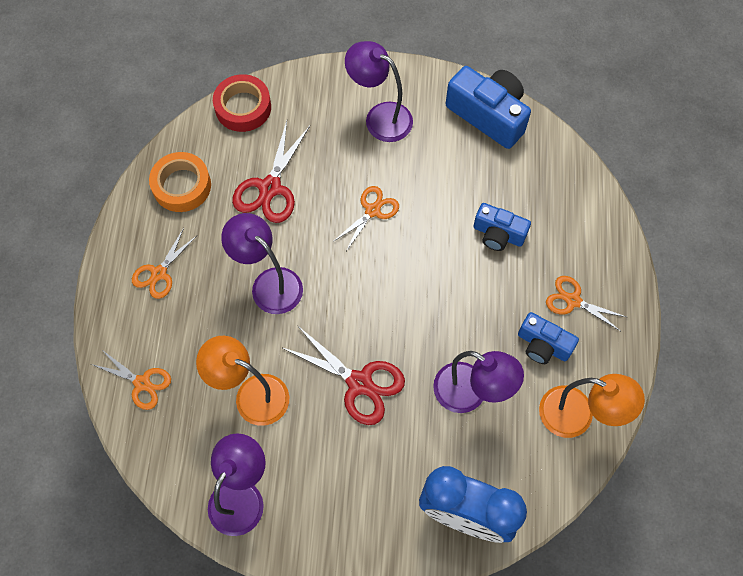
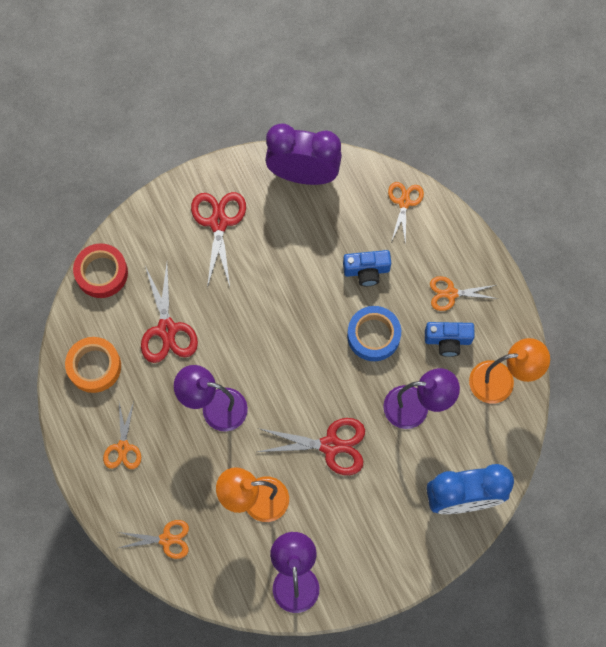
camera: 30 degrees left, 5 degrees up
orange scissors [333,186,399,251] -> orange scissors moved to [388,182,424,246]
purple lamp [345,41,413,142] -> red scissors [191,192,246,288]
blue camera [446,66,531,149] -> purple clock [265,123,342,185]
none -> blue tape [347,306,401,361]

